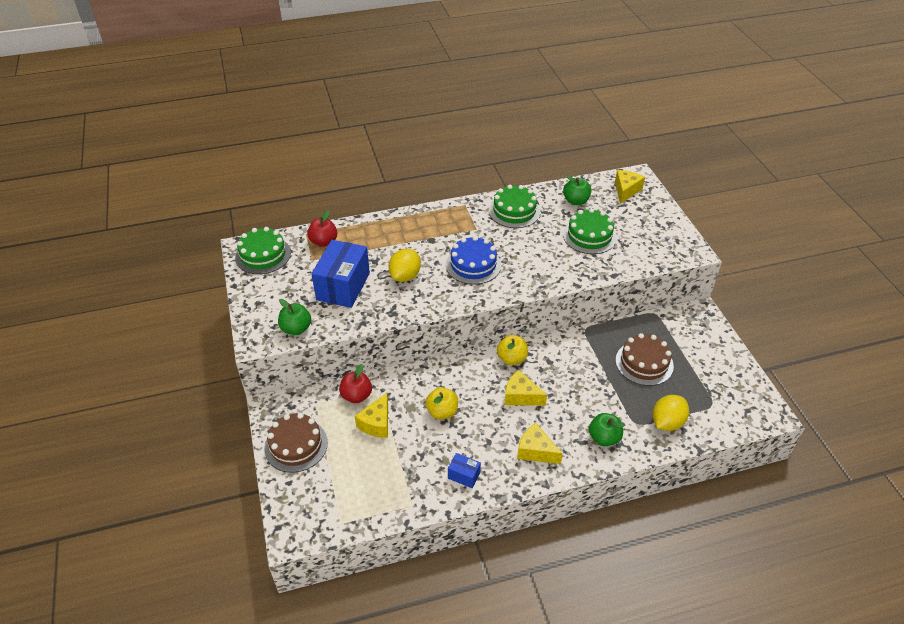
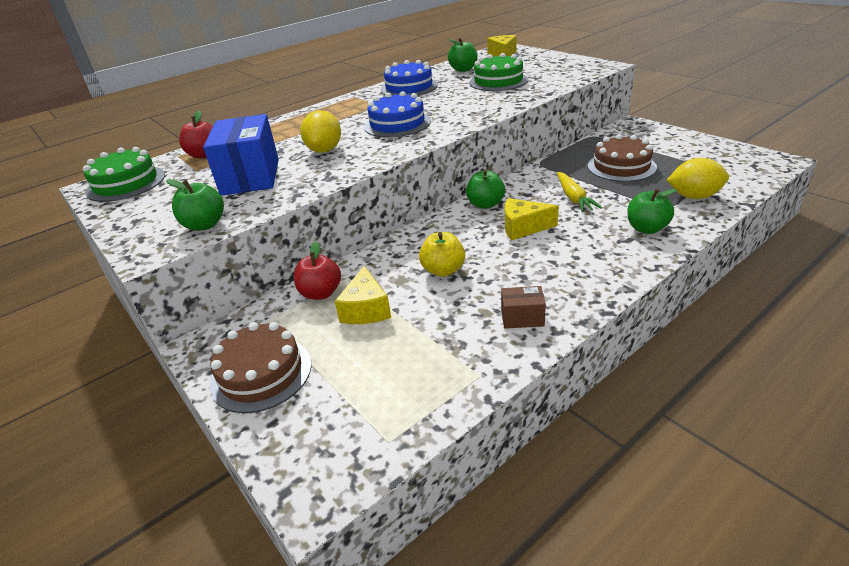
camera: 20 degrees left, 10 degrees down
blue box [448,453,481,488] -> brown box [501,286,546,329]
green cake [489,185,540,228] -> blue cake [381,60,438,96]
yellow apple [497,335,528,365] -> green apple [466,169,505,209]
yellow cheese [517,423,563,464] -> none
yellow lemon [653,395,689,431] -> yellow lemon turned 75 degrees clockwise [667,158,729,199]
none -> yellow carrot [557,172,602,212]

